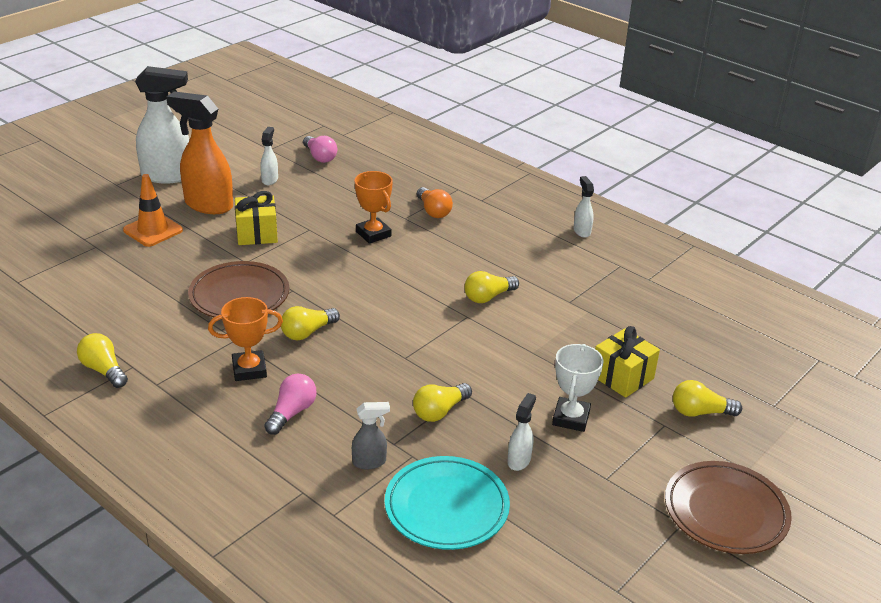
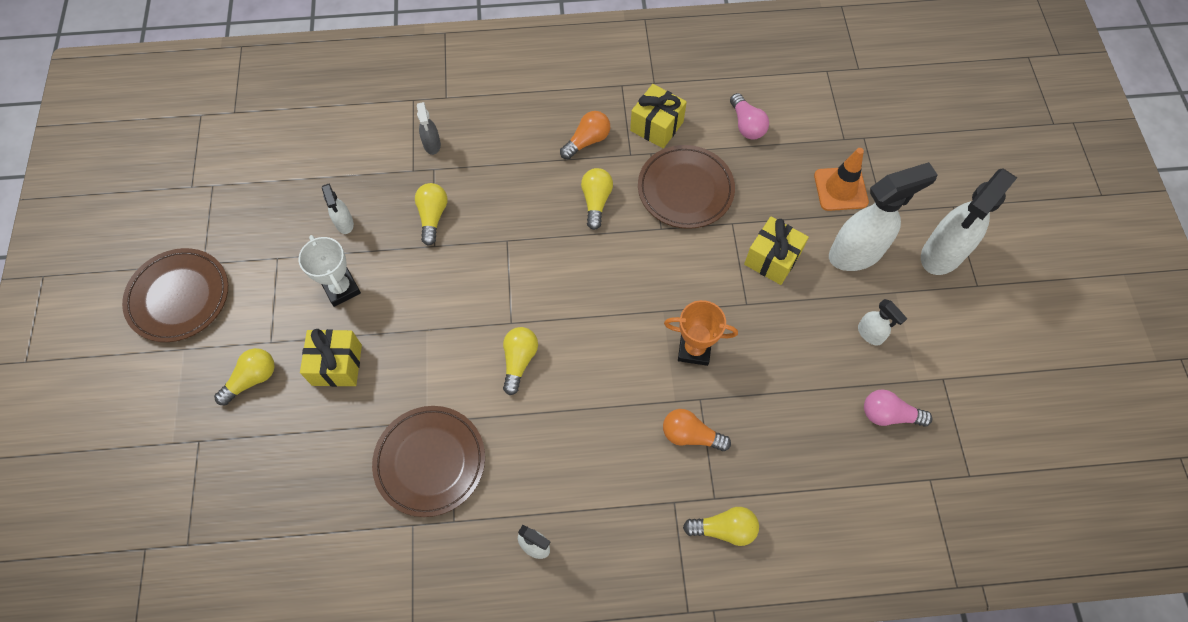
camera: 135 degrees right, 30 degrees up
yellow light bulb [77,333,128,388] -> yellow light bulb moved to [683,507,759,546]
orange spray bottle [166,91,233,214] -> white spray bottle [829,162,938,271]
orange trophy [208,297,283,381] -> orange light bulb [560,111,610,159]
pink light bulb [264,373,317,435] -> pink light bulb moved to [730,93,769,139]
grey spray bottle [352,402,390,470] -> grey spray bottle turned 45 degrees counterclockwise [417,102,441,155]
turquoise plate [385,456,510,550] -> none
none -> brown plate [372,406,485,517]
none -> yellow gift [630,84,687,148]

